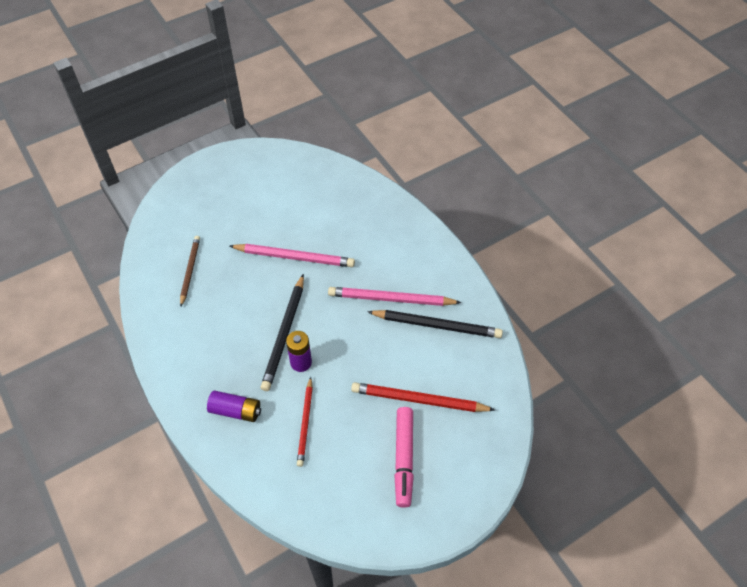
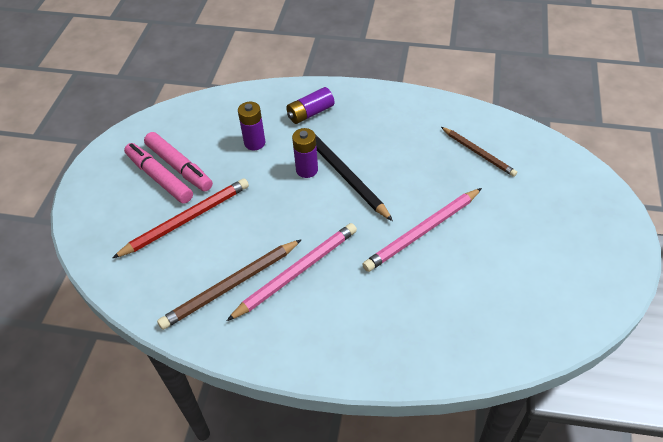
camera: 135 degrees right, 5 degrees down
red pencil [297,377,313,467] -> purple battery [238,102,265,150]
black pencil [367,310,503,338] -> brown pencil [157,239,302,330]
none -> pink marker [144,132,213,191]

